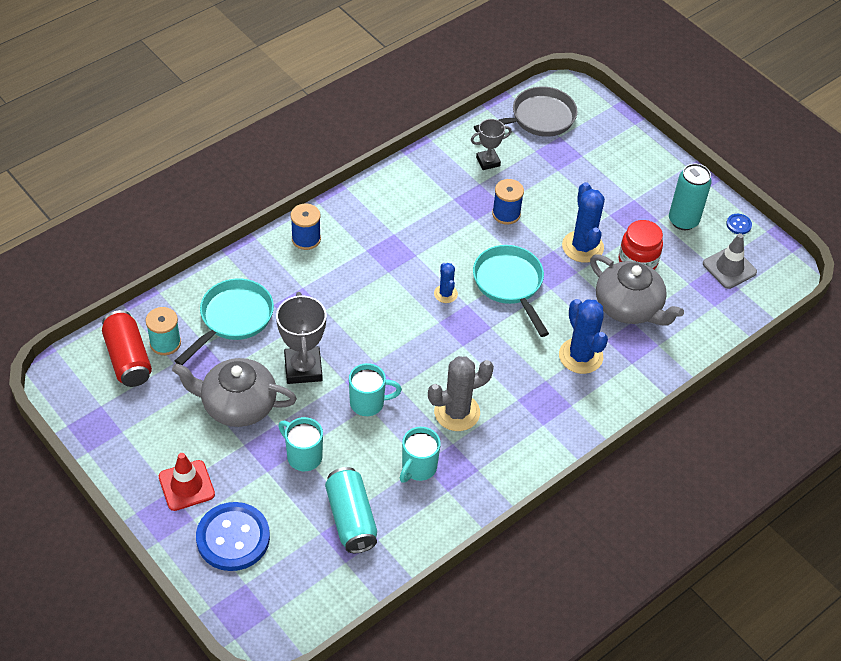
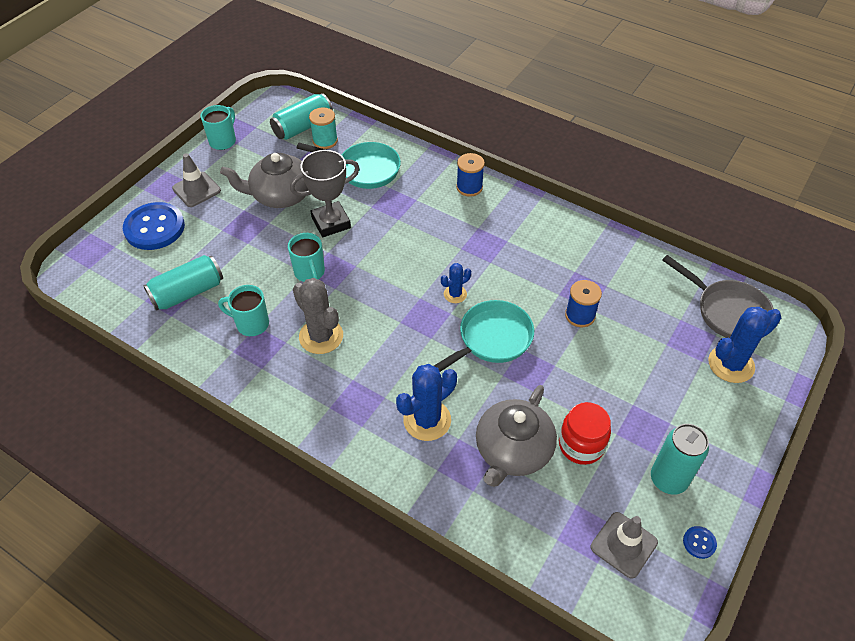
camera: 75 degrees right, 0 degrees up
red can [102,310,152,387] -> turquoise can [270,93,333,140]
red traffic cone [159,453,215,511] -> grey traffic cone [172,153,221,207]
grey teapot [172,358,297,427] -> grey teapot turned 90 degrees counterclockwise [220,153,308,208]
turquoise mug [278,417,323,471] -> turquoise mug moved to [201,105,236,150]
grey trophy [471,119,512,170] -> none
blue cactus [562,182,605,263] -> blue cactus moved to [709,307,781,383]

